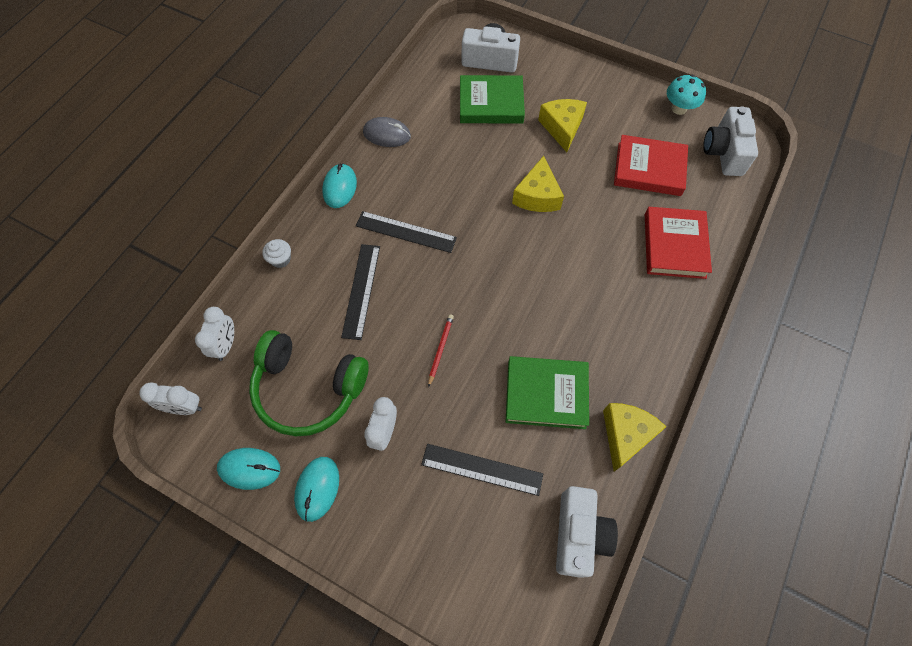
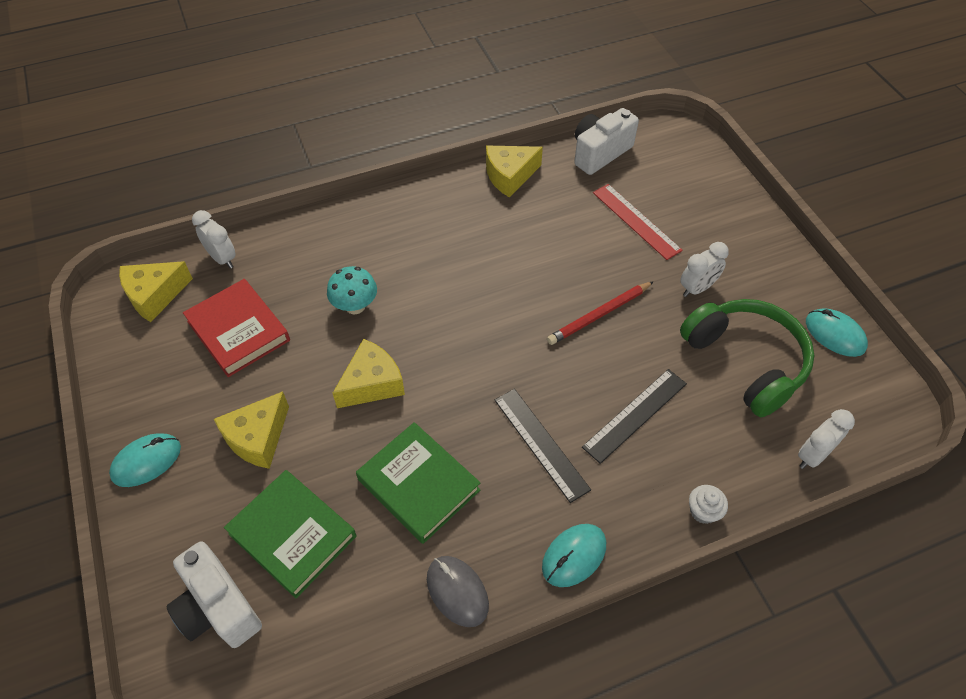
camera: 140 degrees left, 10 degrees down
white clock [139,382,202,415] -> white clock moved to [192,210,236,269]
turquoise mouse [294,457,339,522] -> turquoise mouse moved to [109,433,181,487]
black ruler [421,444,543,496] -> red ruler [593,184,683,260]
red pencil [428,314,454,387] -> red pencil [547,281,654,345], size x1.52
green book [506,356,589,429] -> green book moved to [356,422,481,544]
red book [645,207,712,279] -> none
turquoise mushroom [667,75,706,115] -> turquoise mushroom moved to [327,266,377,314]
white camera [703,106,758,176] -> yellow cheese [119,261,193,322]

